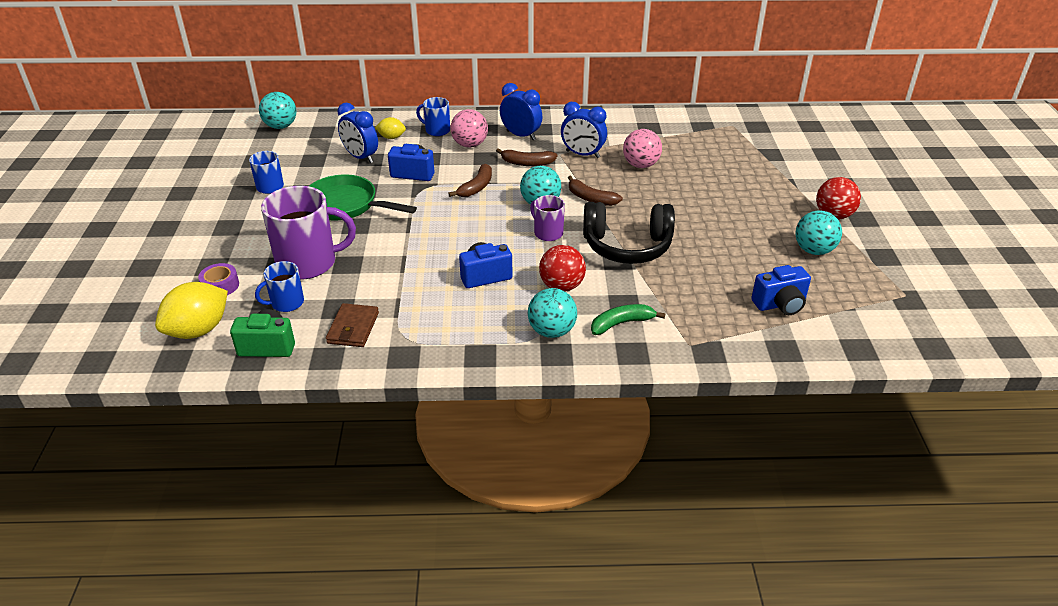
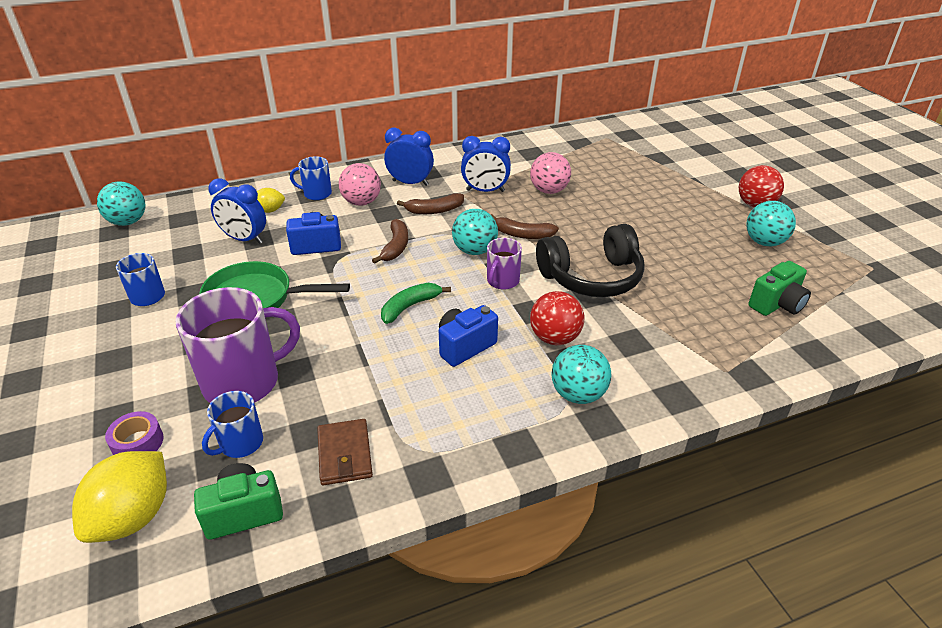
camera: 20 degrees left, 0 degrees up
purple mug [530,195,565,241] -> purple mug turned 90 degrees counterclockwise [487,238,522,290]
green banana [591,304,665,335] -> green banana moved to [381,283,451,324]
blue camera [751,265,811,315] -> green camera [748,261,811,316]

